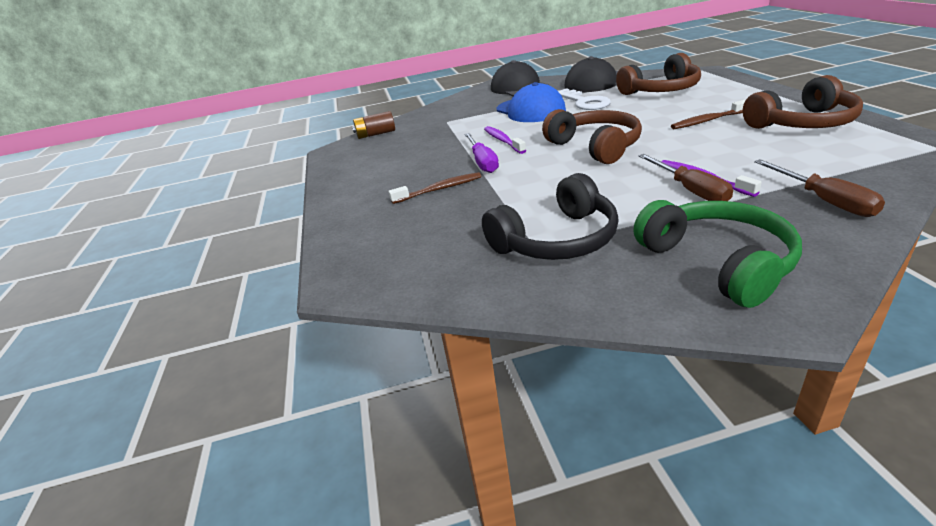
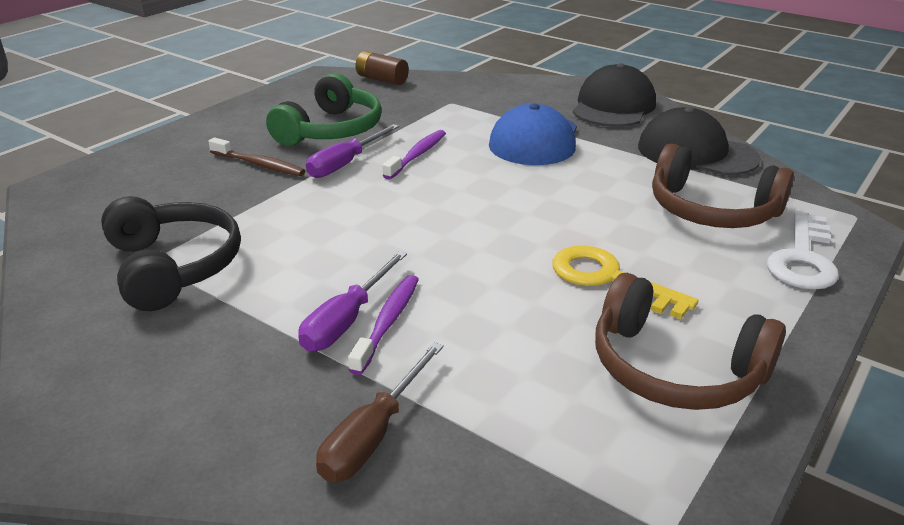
camera: 45 degrees right, 0 degrees up
black headphones [482,173,619,260] -> black headphones turned 135 degrees counterclockwise [101,196,241,311]
brown headphones [542,109,642,164] -> none
white key [558,88,611,110] -> white key moved to [767,211,839,290]
green headphones [633,200,802,308] -> green headphones moved to [266,73,382,146]
brown screwdriver [639,154,733,201] -> purple screwdriver [298,251,407,352]
brown toothbrush [671,99,746,129] -> yellow key [552,246,698,319]

